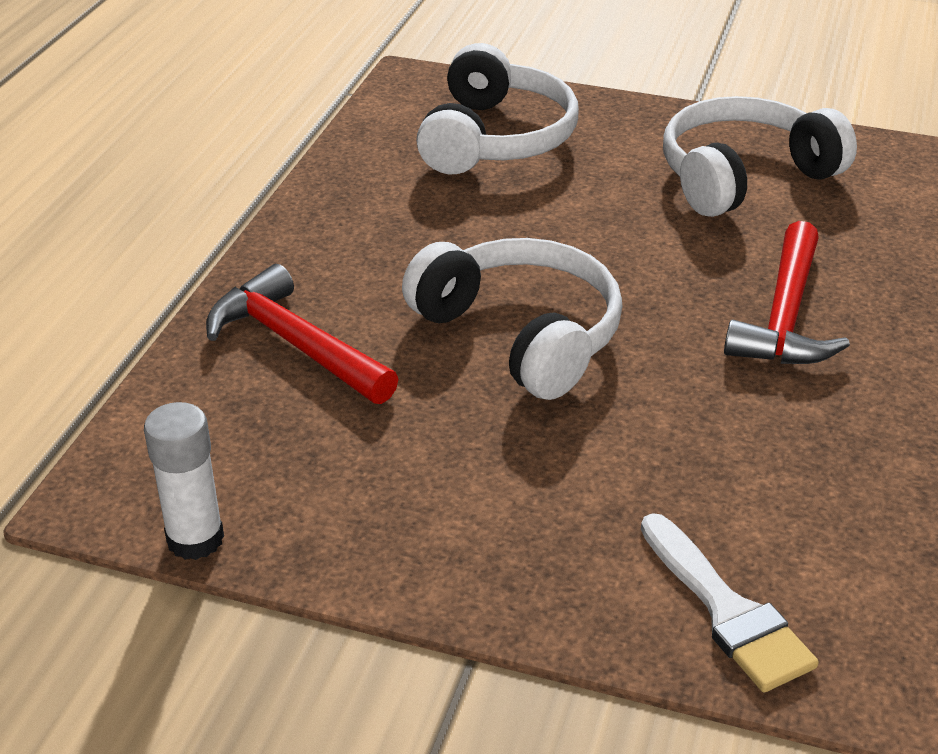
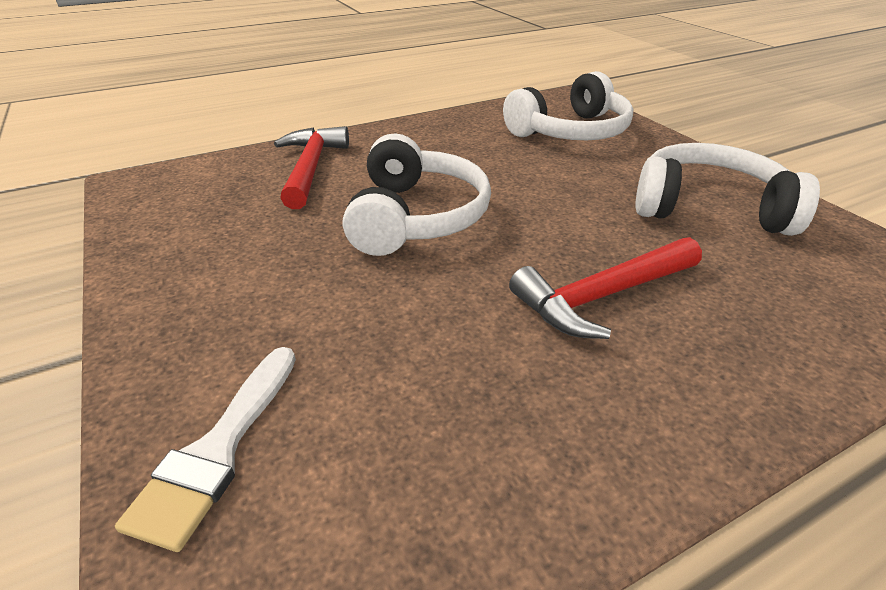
camera: 45 degrees right, 0 degrees up
white glue stick [144,402,224,560] -> none

